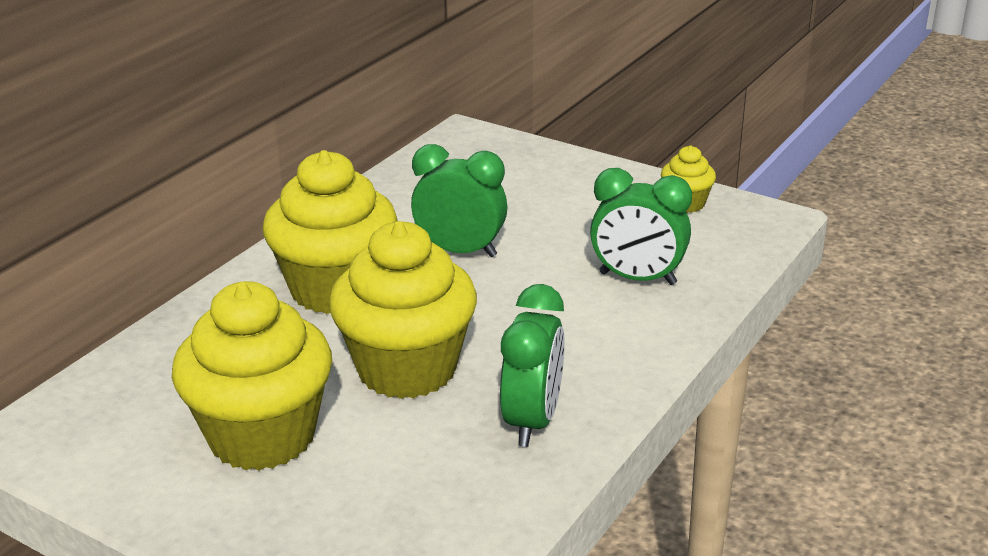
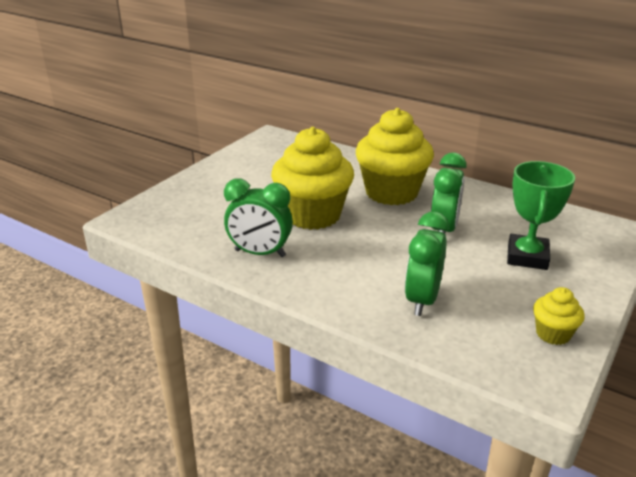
camera: 90 degrees right, 0 degrees up
yellow cupcake [172,281,332,471] -> none
none -> green trophy [507,161,575,270]

